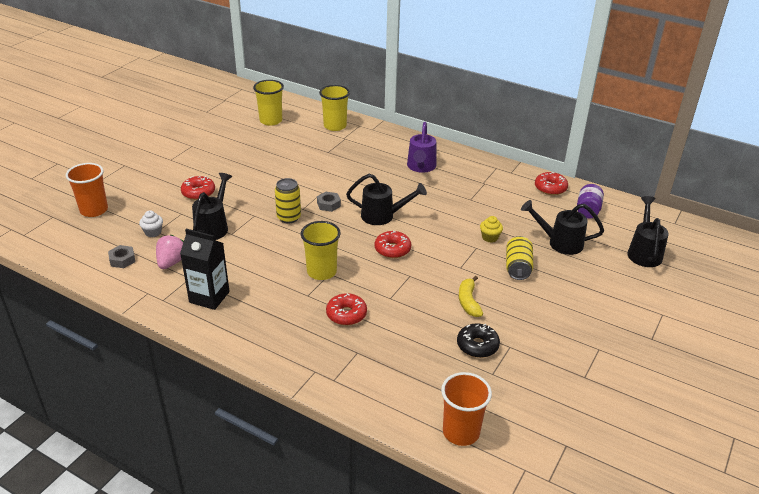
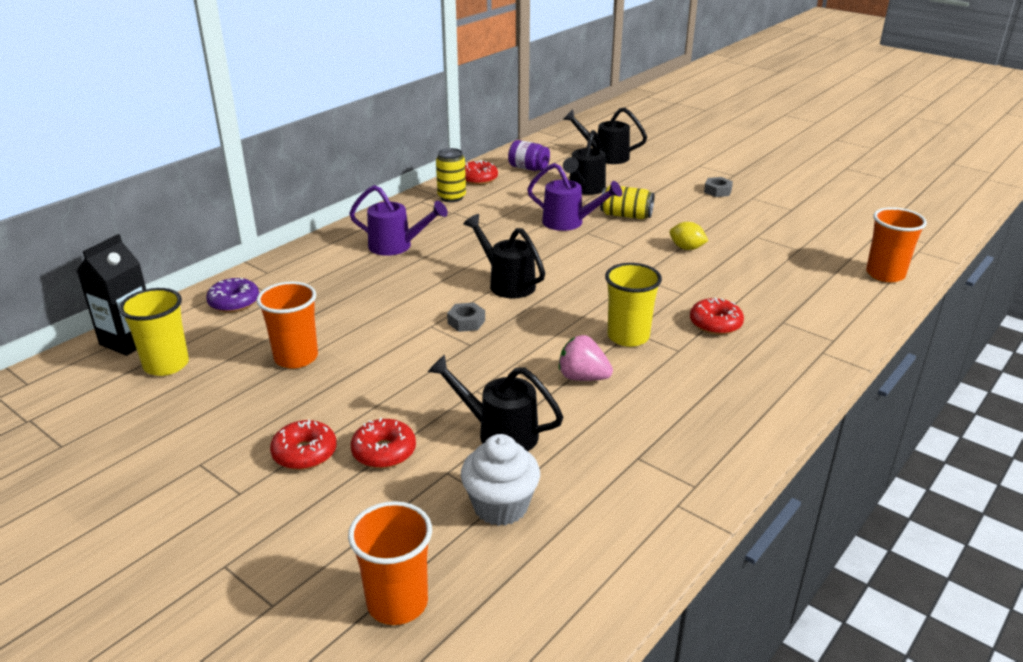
camera: 80 degrees left, 5 degrees down
grey nut [108,245,135,268] -> grey nut moved to [704,177,733,197]
white cupcake [139,211,163,237] -> white cupcake [461,434,540,526], size x1.76
pink strawberry [156,235,184,269] -> pink strawberry moved to [559,335,613,381]
black carton [180,229,230,310] -> black carton moved to [77,234,146,356]
yellow can [275,178,301,224] -> yellow can moved to [436,148,466,202]
yellow cup [319,85,350,131] -> purple donut [206,278,259,313]
black watering can [346,174,427,225] -> black watering can turned 60 degrees counterclockwise [463,214,545,298]
red donut [374,231,411,258] -> red donut moved to [270,420,337,470]
black donut [457,323,500,358] -> none
yellow banana [459,276,483,317] -> yellow lemon [670,222,708,250]
yellow cupcake [480,216,503,243] -> purple watering can [527,163,622,231]
none -> orange cup [256,282,318,369]

